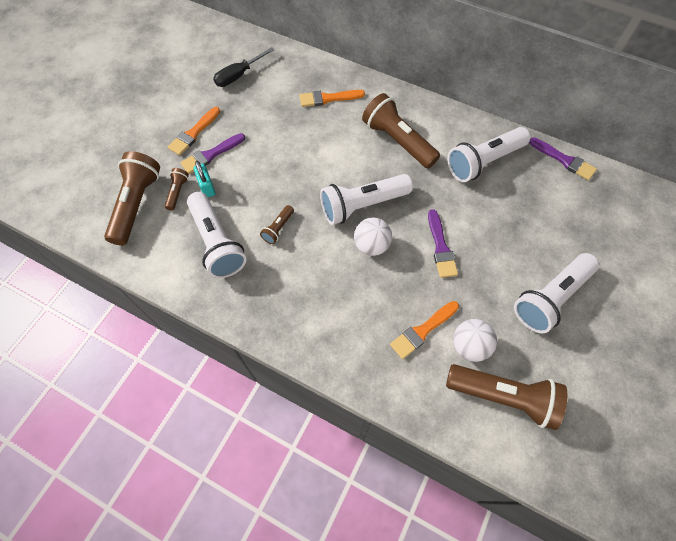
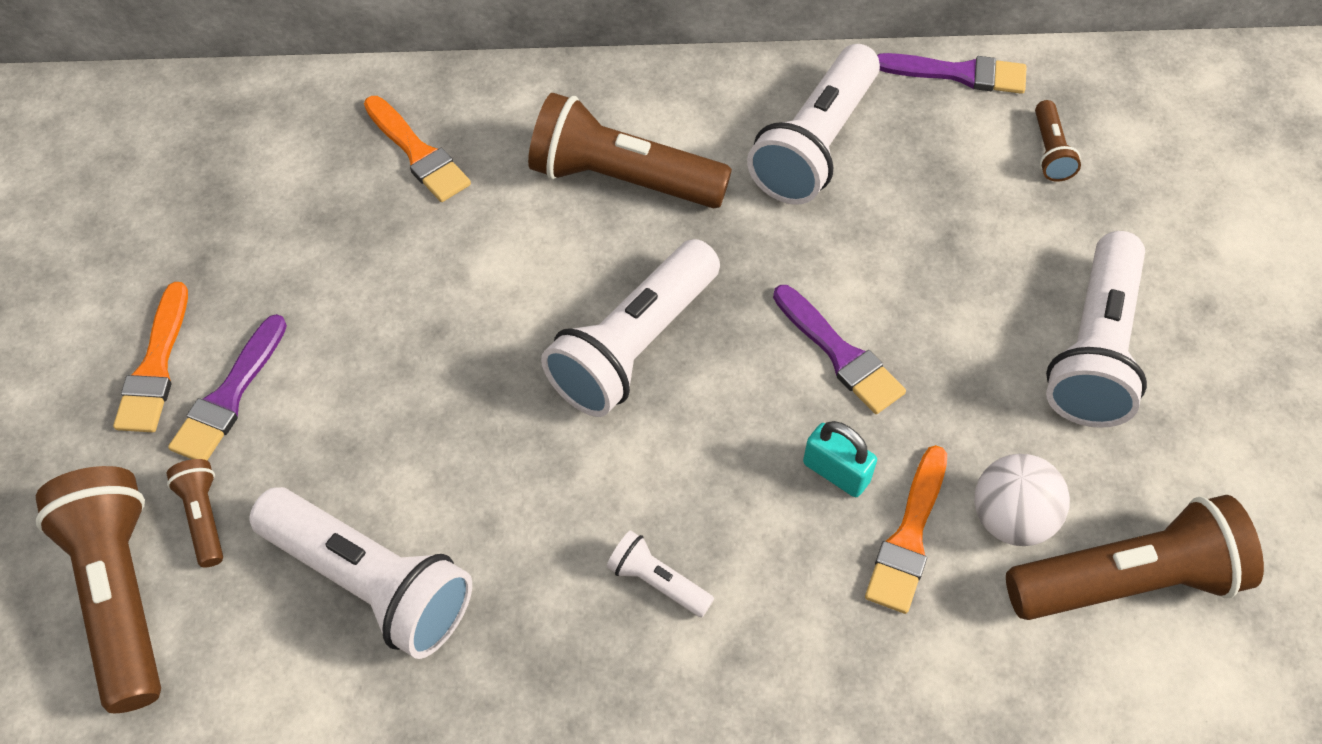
camera: 30 degrees left, 5 degrees down
turquoise padlock [194,161,216,197] -> turquoise padlock moved to [803,421,877,497]
black screwdriver [213,47,275,87] -> none
brown flashlight [260,205,294,244] -> brown flashlight moved to [1035,100,1081,182]
orange brush [300,90,365,107] -> orange brush turned 90 degrees counterclockwise [364,96,471,202]
white ball [354,217,392,256] -> none
none -> white flashlight [607,530,714,617]

